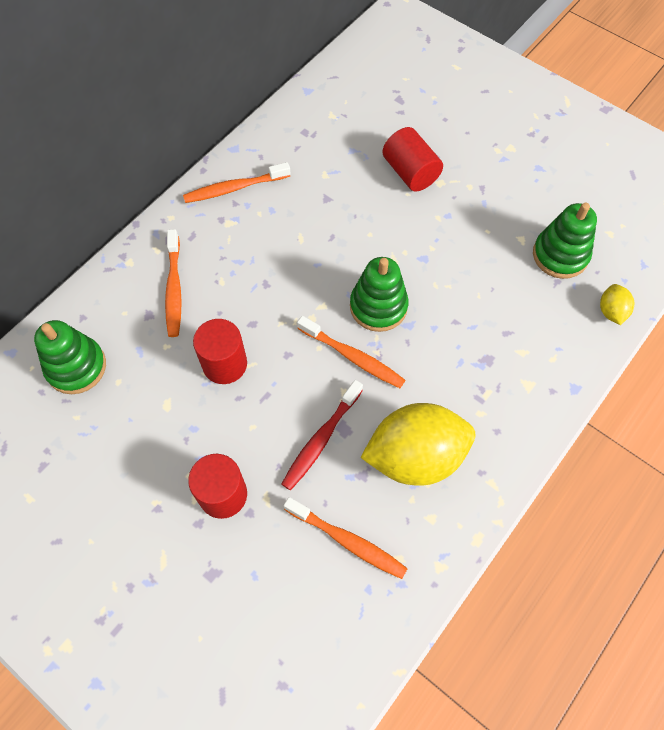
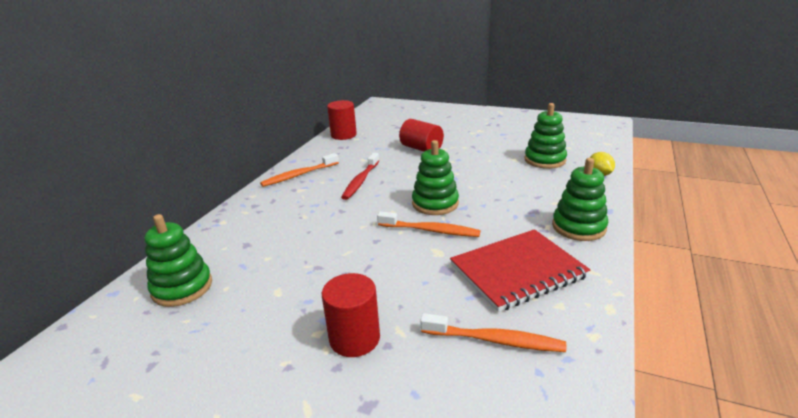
camera: 15 degrees left, 35 degrees down
orange toothbrush [165,229,182,337] -> none
red cylinder [193,319,247,384] -> red cylinder moved to [327,100,357,140]
red toothbrush [282,380,363,490] -> red toothbrush moved to [341,153,379,200]
yellow lemon [360,403,475,486] -> red notebook [450,229,591,312]
none -> green stacking toy [552,158,608,241]

